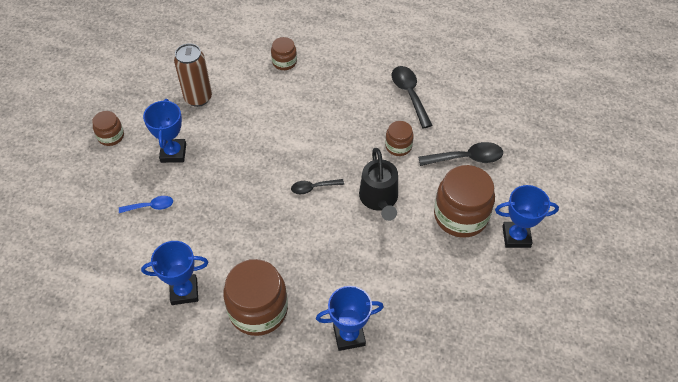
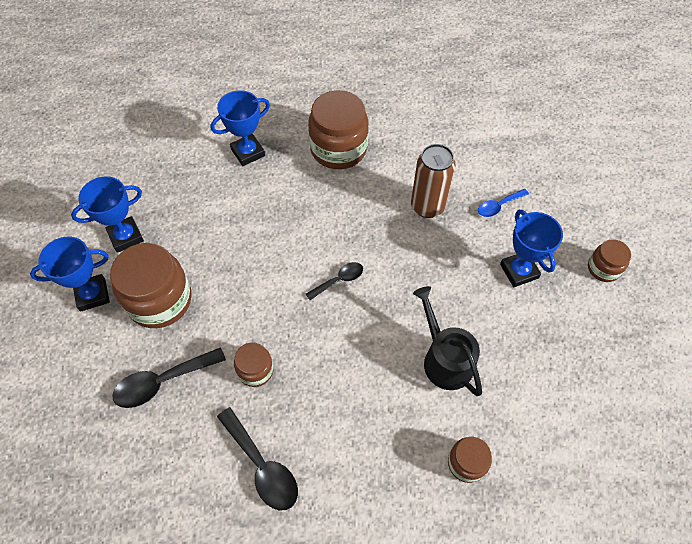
camera: 160 degrees right, 5 degrees up
blue trophy [141,241,208,305] -> blue trophy moved to [71,176,144,253]
brown can [174,43,212,107] -> brown can moved to [411,144,456,218]
black watering can [359,148,398,221] -> black watering can moved to [413,286,482,396]

